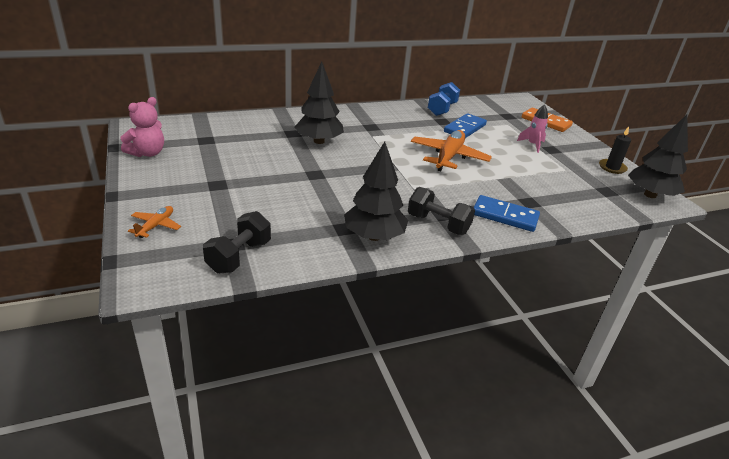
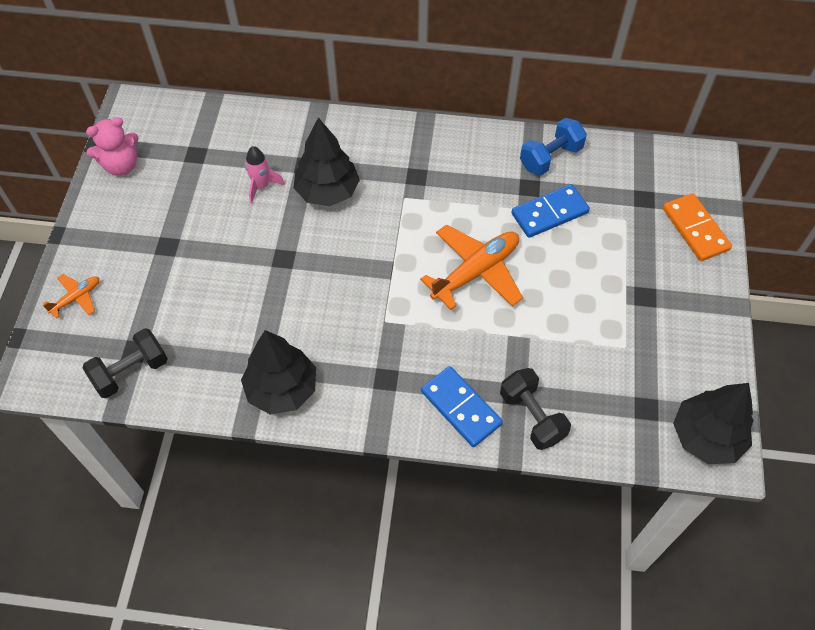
camera: 30 degrees right, 25 degrees up
black dumbbell [408,187,475,235] -> black dumbbell moved to [500,368,571,450]
pink rocket [517,104,548,153] -> pink rocket moved to [245,146,285,204]
black candle [599,126,631,174] -> none

